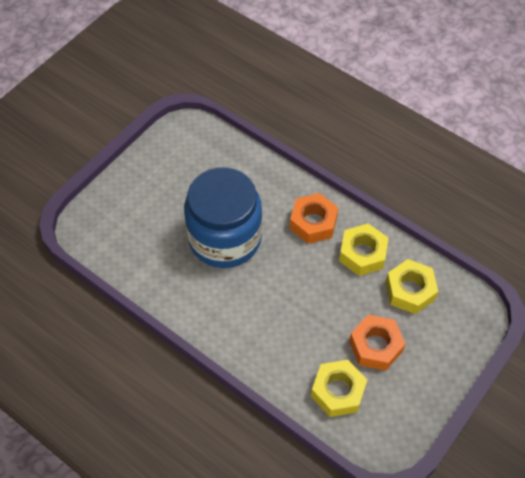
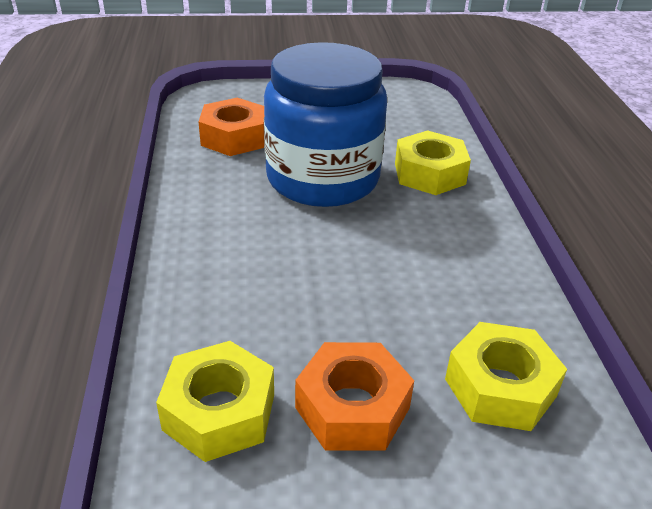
camera: 45 degrees right, 20 degrees down
orange nut [290,193,338,244] -> orange nut moved to [199,98,265,156]
yellow nut [339,224,388,276] -> yellow nut moved to [395,130,471,195]

